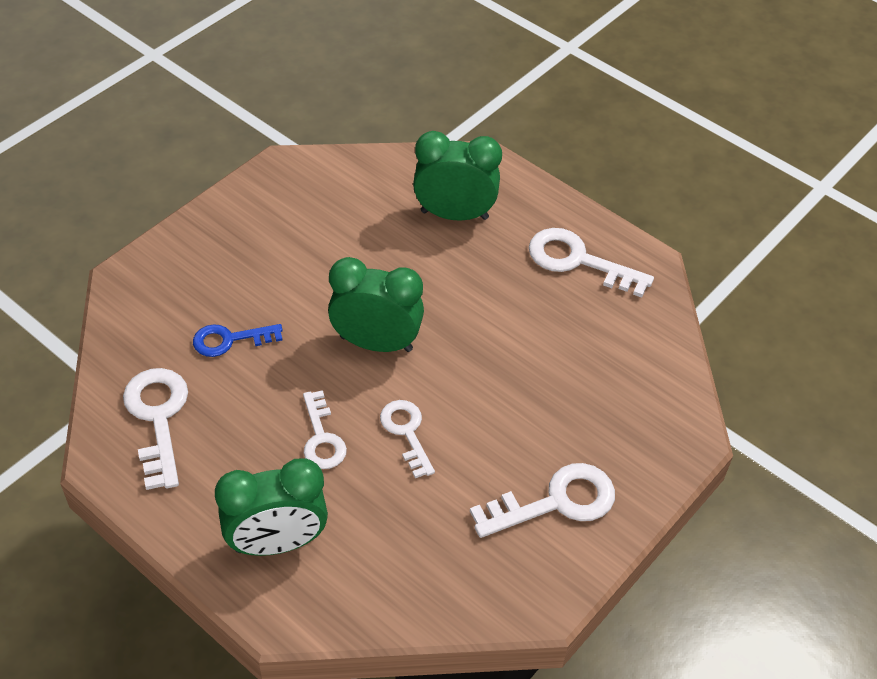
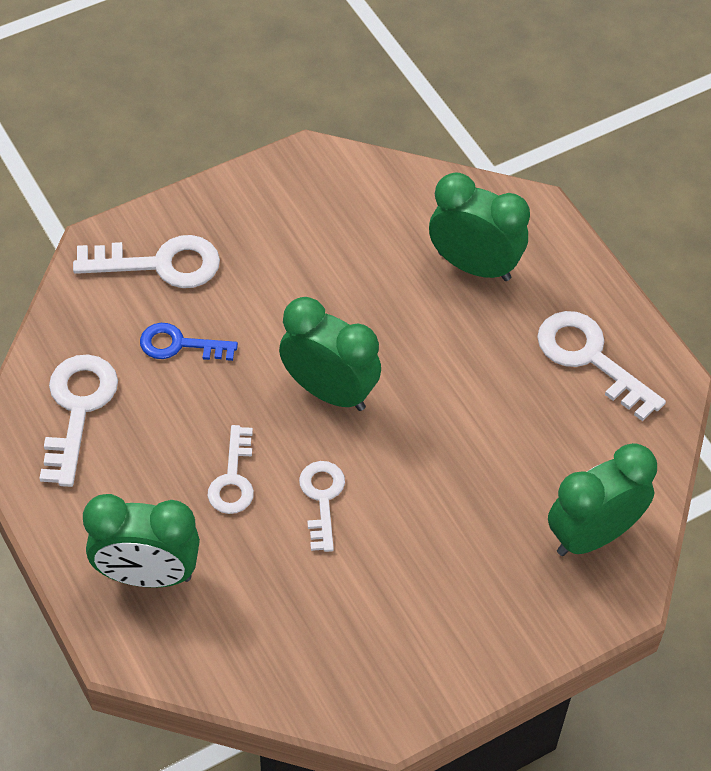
camera: 20 degrees right, 5 degrees up
white key [470,463,615,538] -> white key moved to [73,235,220,288]
none -> green clock [548,443,657,556]

